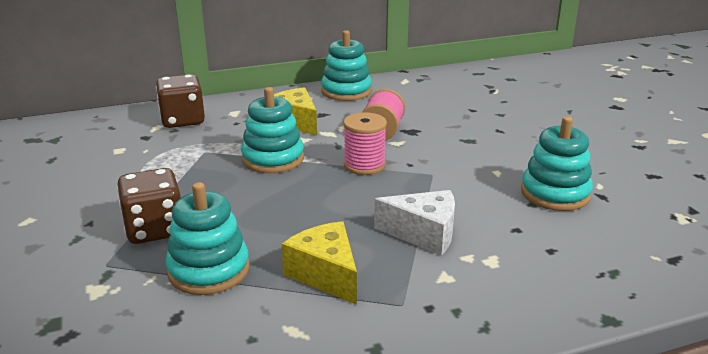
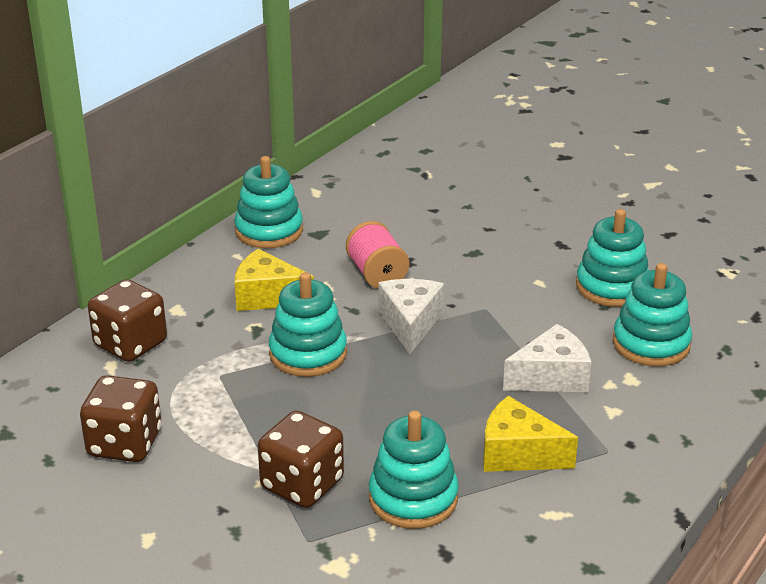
camera: 35 degrees left, 5 degrees up
pink spool [343,112,387,175] -> white cheese [378,279,444,354]
none -> brown dice [80,375,162,462]
none -> turquoise stacking toy [613,263,692,367]

